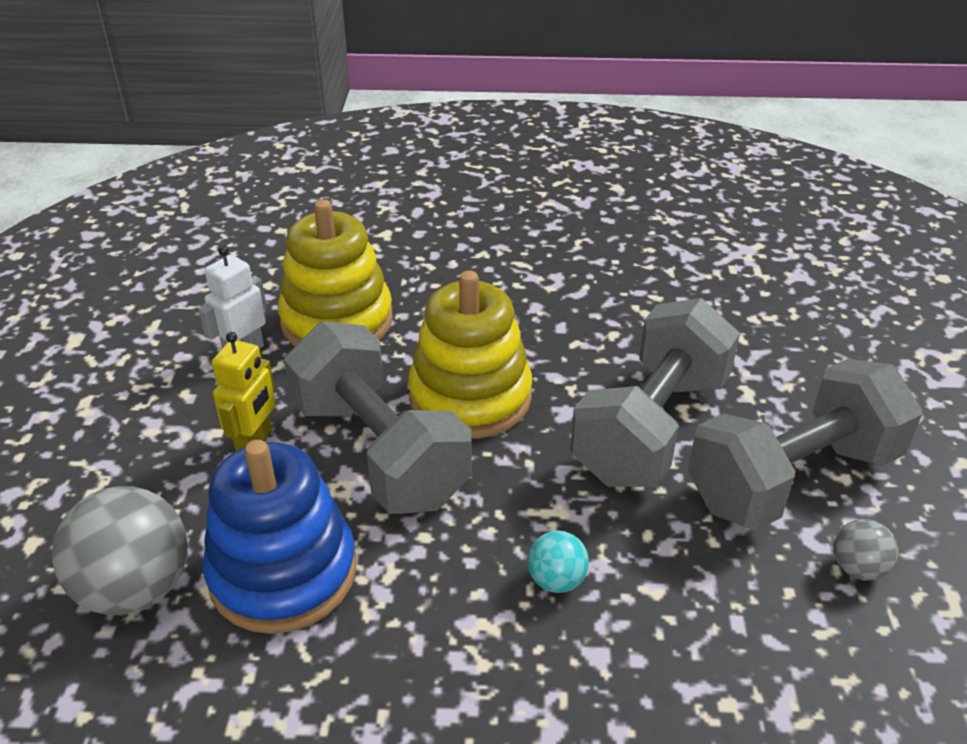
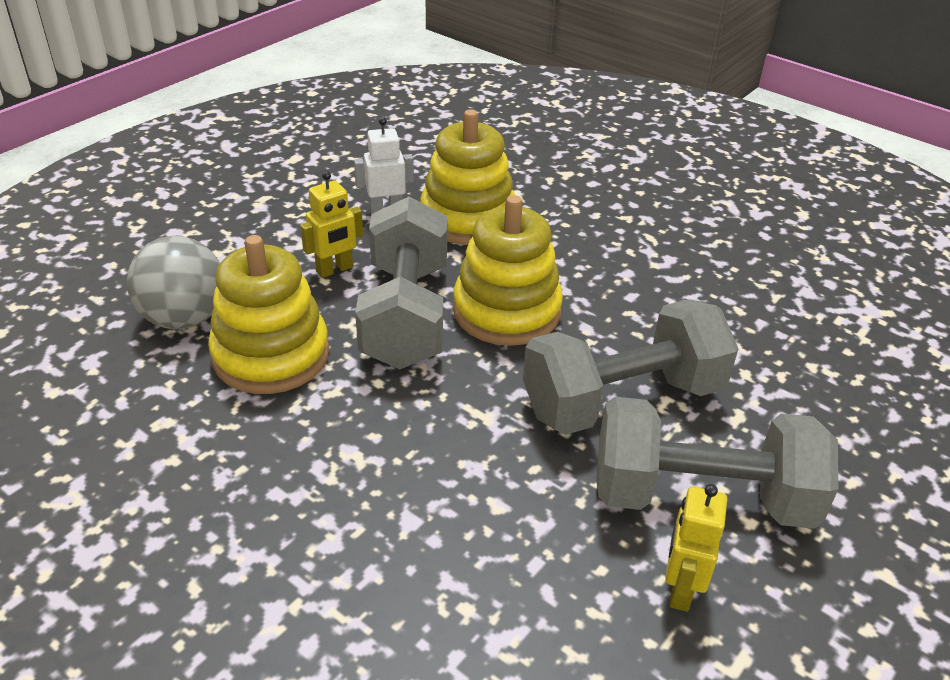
camera: 35 degrees right, 0 degrees up
blue stacking toy [203,439,356,634] -> yellow stacking toy [208,235,329,394]
turquoise ball [528,531,589,593] -> none
grey ball [833,519,898,581] -> yellow robot [665,484,727,612]

